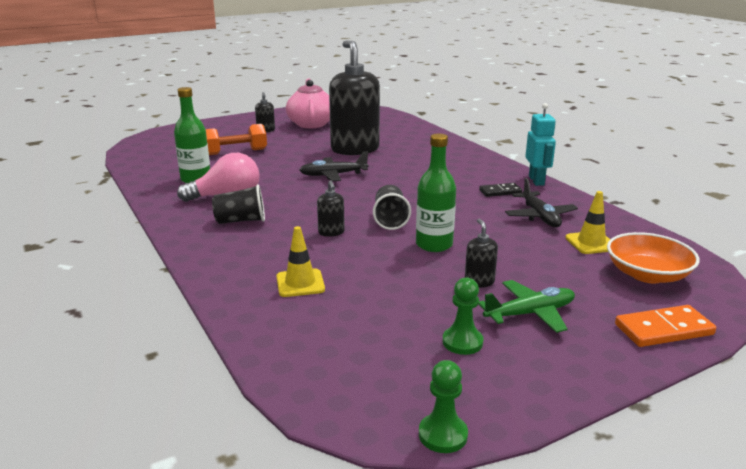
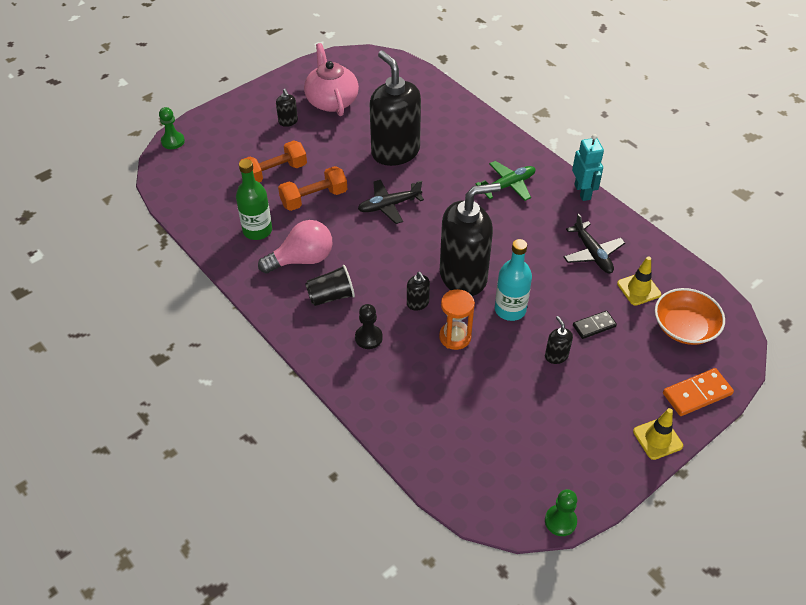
camera: 10 degrees left, 25 degrees up
yellow traffic cone [276,226,325,297] -> yellow traffic cone moved to [633,408,683,460]
black cup [373,185,411,230] -> black soap dispenser [440,183,501,296]
green bottle [416,133,456,252] -> turquoise bottle [495,239,532,321]
green pawn [443,277,483,355] -> green pawn moved to [159,107,185,149]
black domino [479,183,522,197] -> black domino moved to [573,311,617,339]
green plane [479,280,575,333] -> green plane moved to [476,161,535,201]
none -> orange dumbbell [278,166,347,211]
none -> black pawn [355,304,383,349]
none -> orange hourglass [439,289,475,350]

